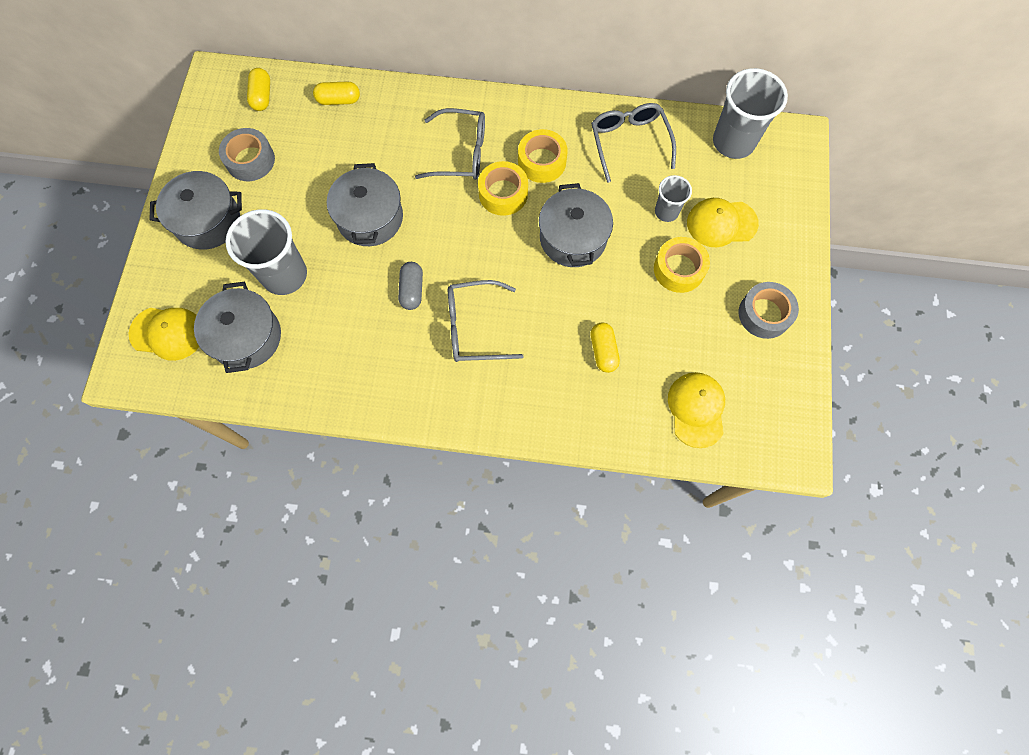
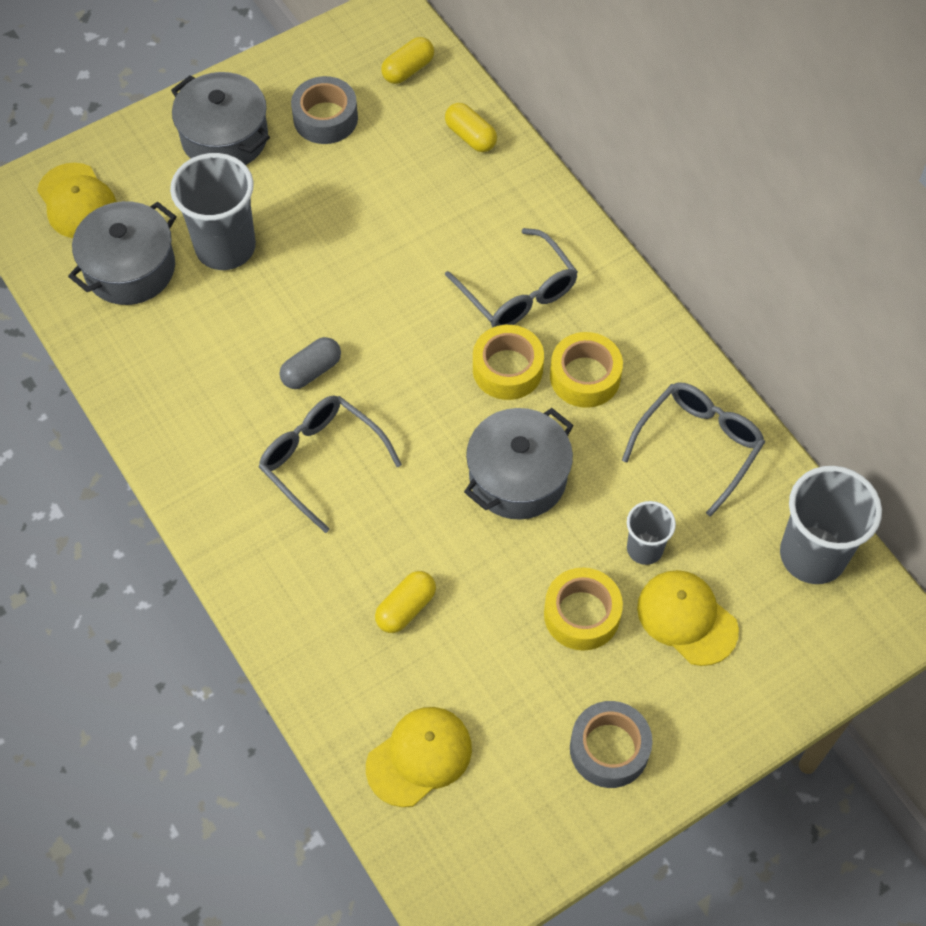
camera: 50 degrees right, 10 degrees down
grey pot [327,163,403,246] -> none

